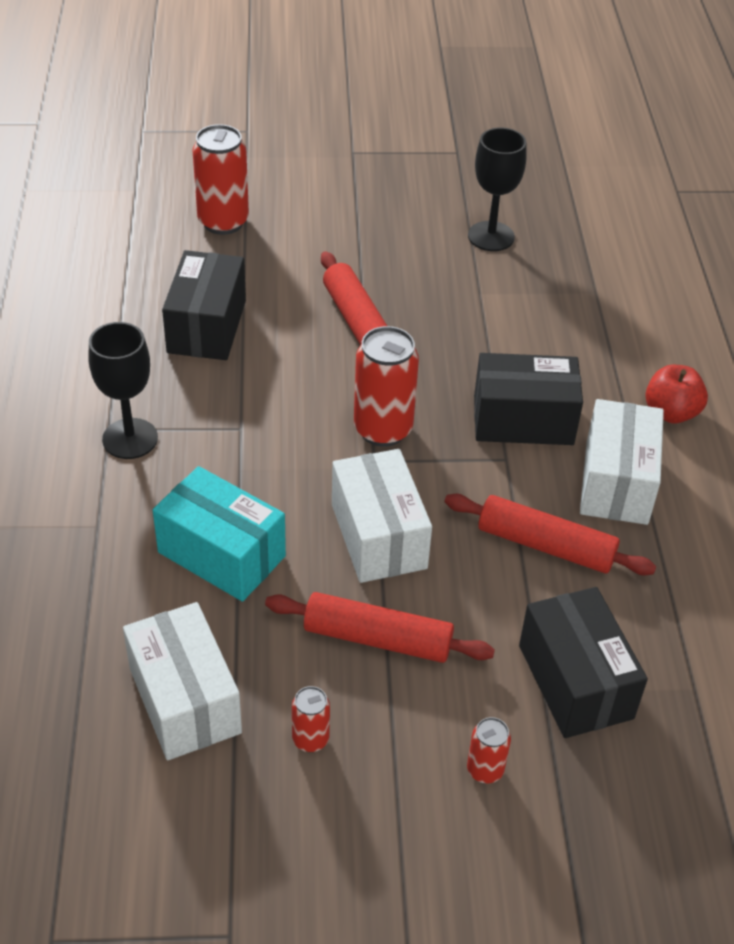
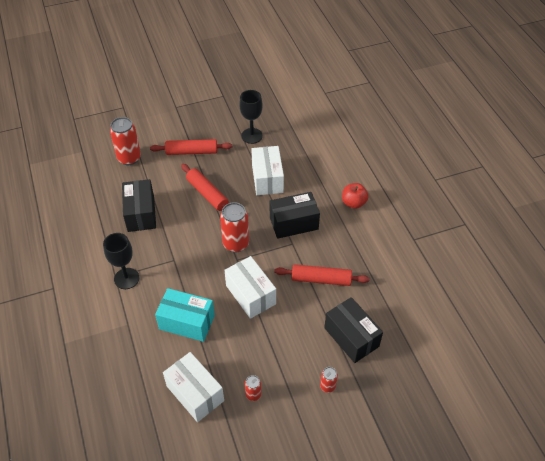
camera: 15 degrees left, 5 degrees up
red rolling pin [265,592,495,663] -> red rolling pin moved to [150,139,232,155]
white box [580,399,664,525] -> white box moved to [252,146,284,195]

